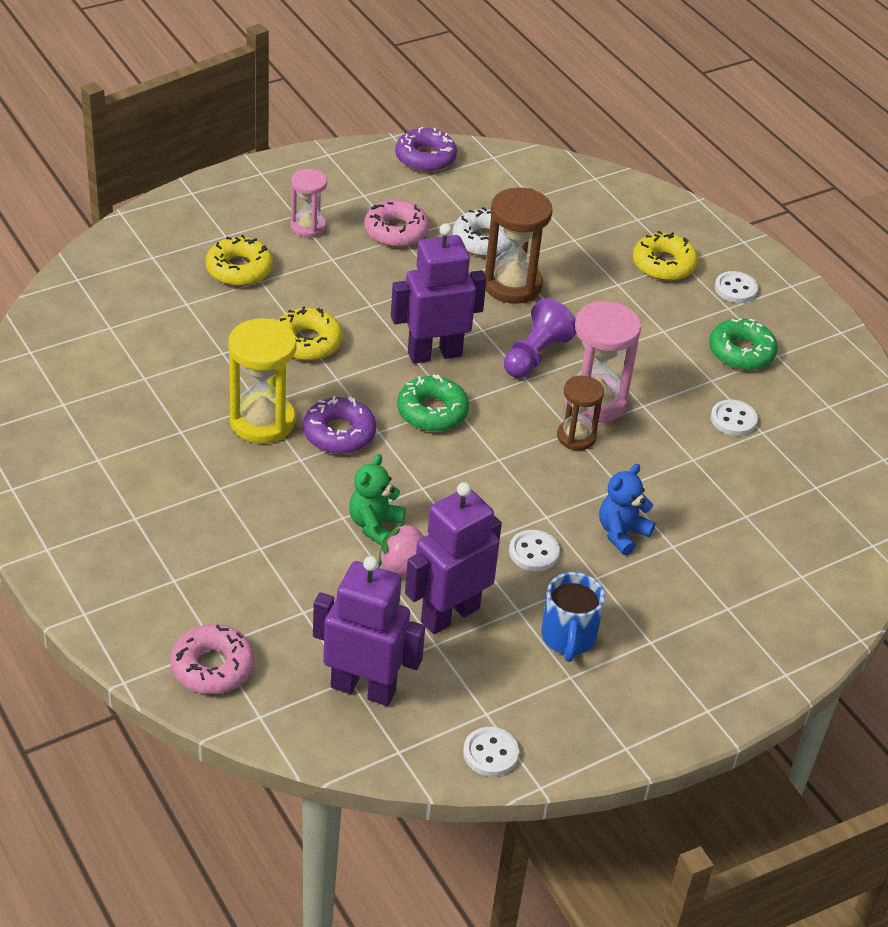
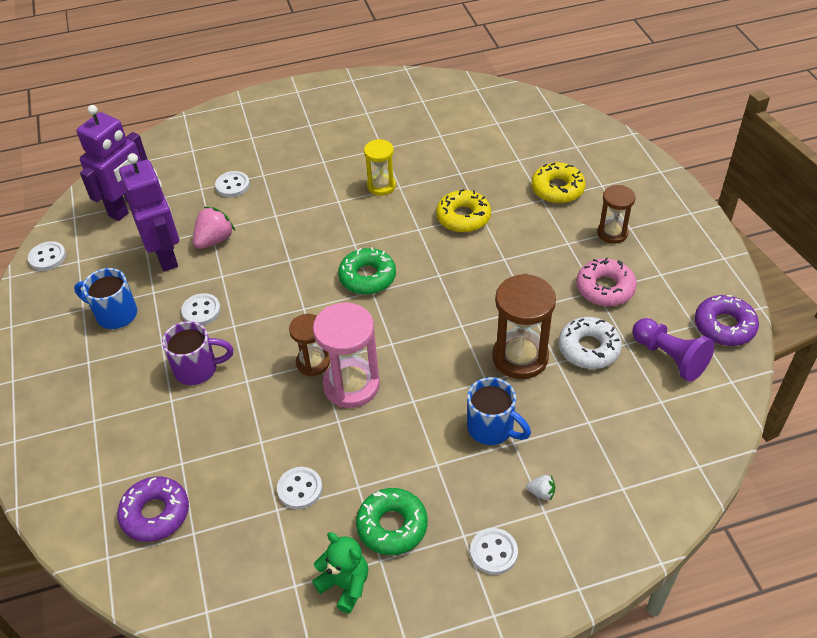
camera: 110 degrees right, 5 degrees up
pink donut [170,624,254,694] -> none
yellow hourglass [228,318,296,444] -> yellow hourglass [364,139,396,196], size x0.61
pink hourglass [291,169,327,238] -> brown hourglass [597,185,636,244]
purple donut [303,396,376,454] -> purple donut moved to [117,477,189,542]
green teddy bear [349,454,405,546] -> green teddy bear moved to [312,532,368,613]
purple robot [391,223,487,364] -> none
purple pawn [504,298,576,378] -> purple pawn moved to [632,318,715,382]
blue teddy bear [599,464,656,555] -> purple mug [162,321,234,385]
yellow donut [633,231,698,281] -> white strawberry [526,475,555,500]
none -> white button [215,171,250,197]
none -> blue mug [467,377,531,445]

